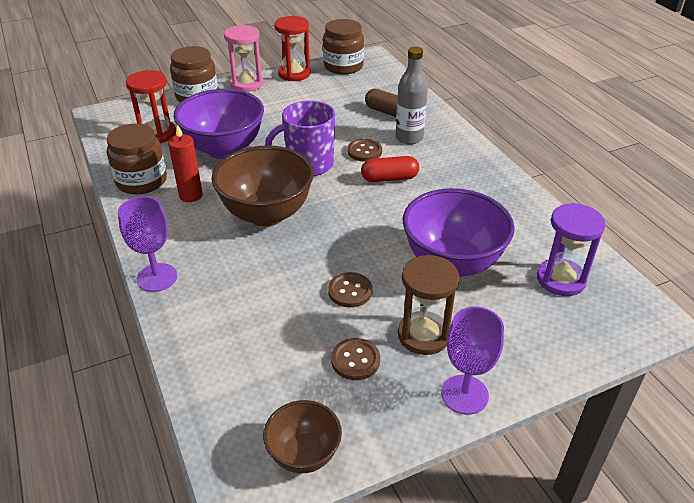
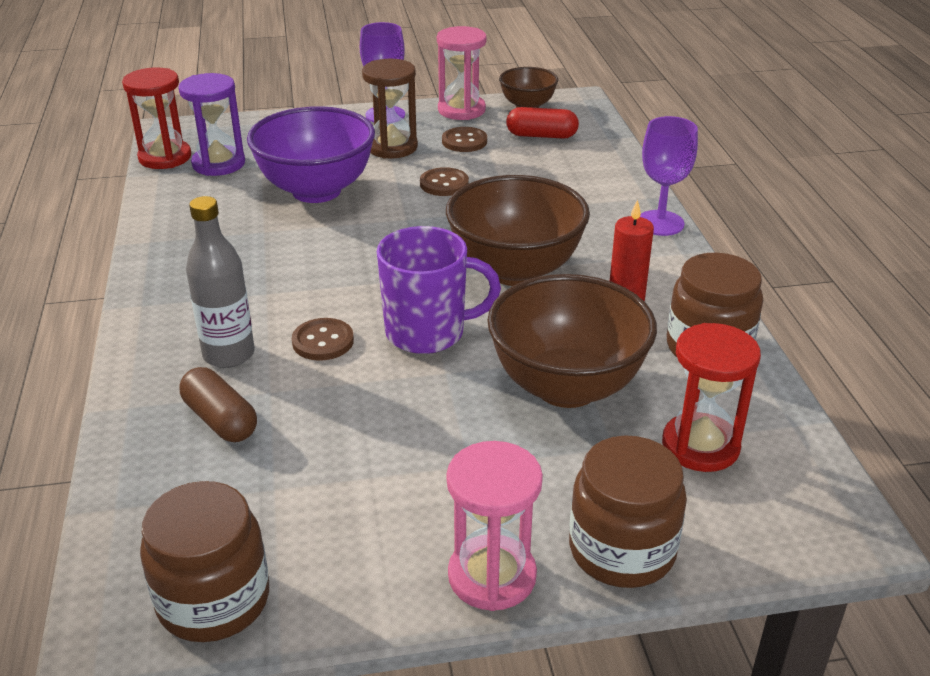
camera: 165 degrees left, 5 degrees down
purple bowl [174,89,264,159] -> brown bowl [487,274,657,408]
red hourglass [274,16,311,81] -> red hourglass moved to [122,67,191,169]
red capsule [361,156,419,182] -> red capsule moved to [506,107,579,139]
none -> pink hourglass [437,26,487,120]

